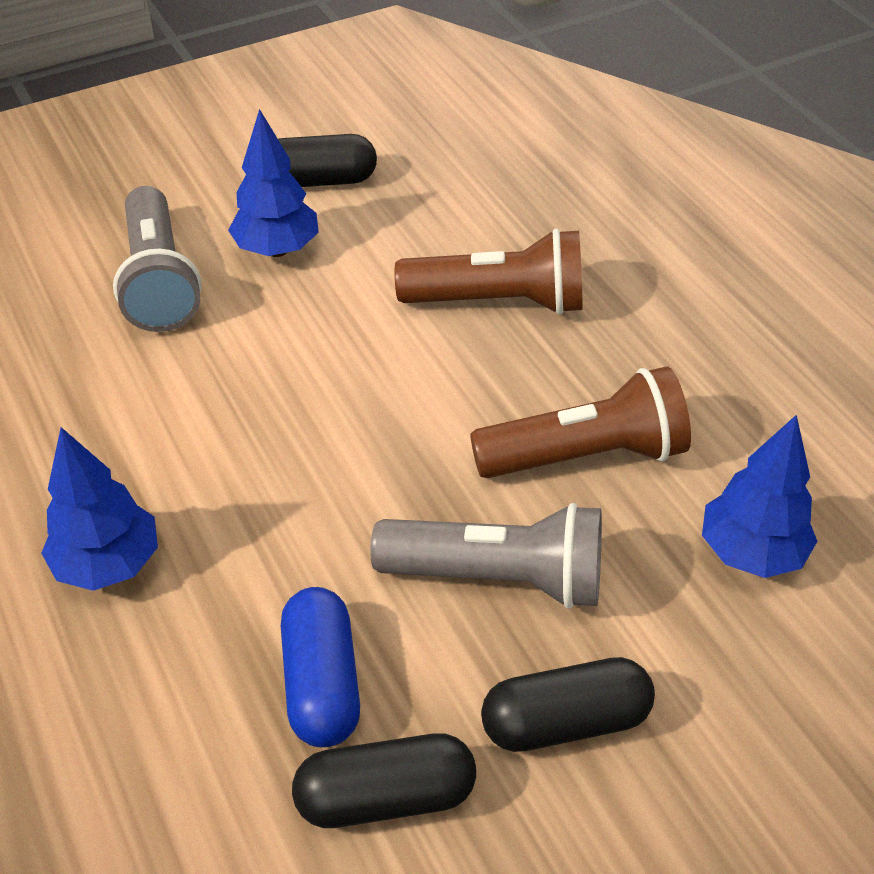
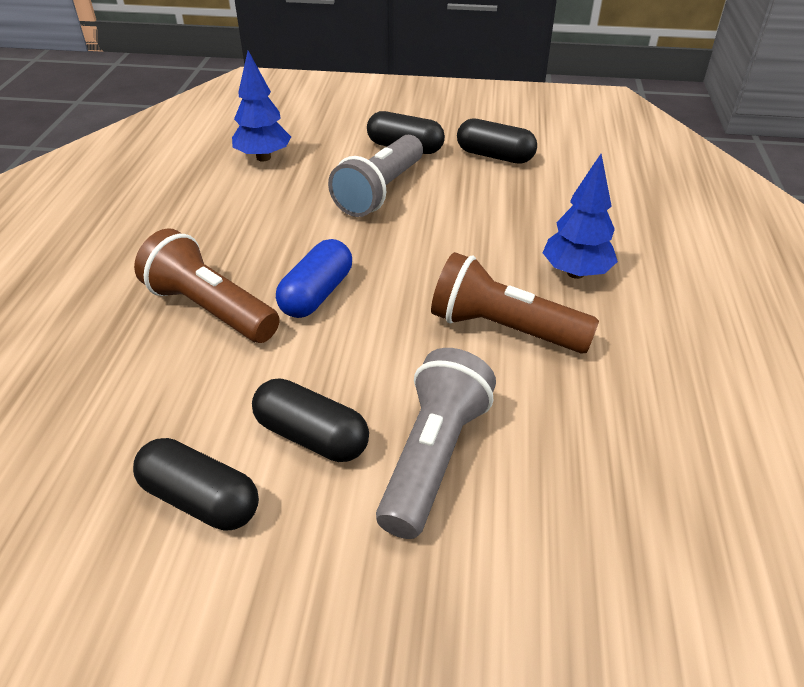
camera: 145 degrees left, 5 degrees down
blue tree [228,109,319,257] -> black capsule [252,379,369,462]
blue capsule [281,587,360,747] -> blue capsule moved to [276,239,352,318]
grey flashlight [370,503,602,609] -> grey flashlight turned 105 degrees counterclockwise [328,135,423,217]
brown flashlight [470,367,691,478] -> brown flashlight moved to [431,252,599,354]

